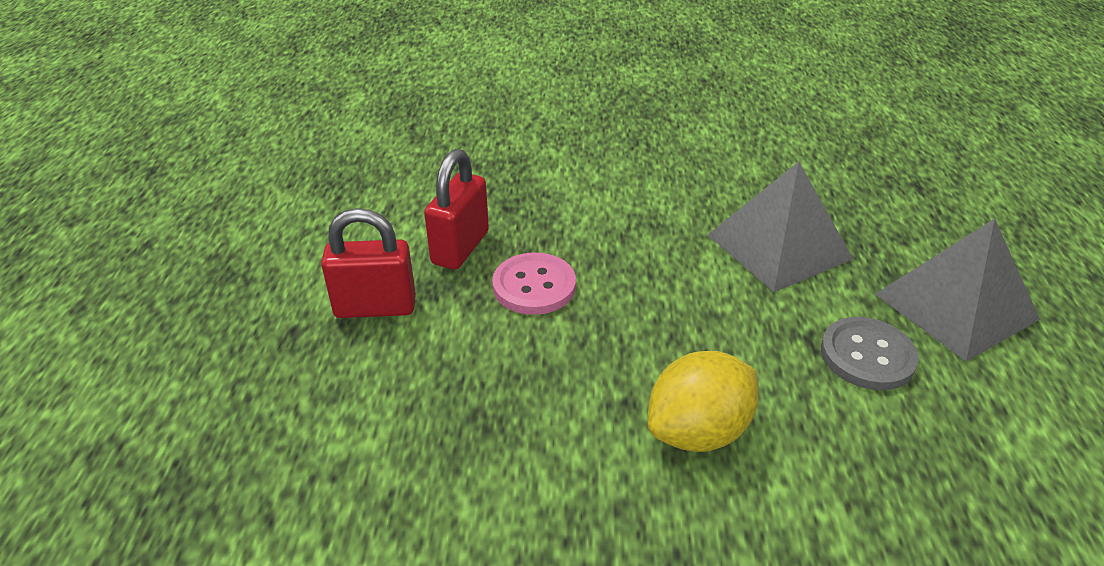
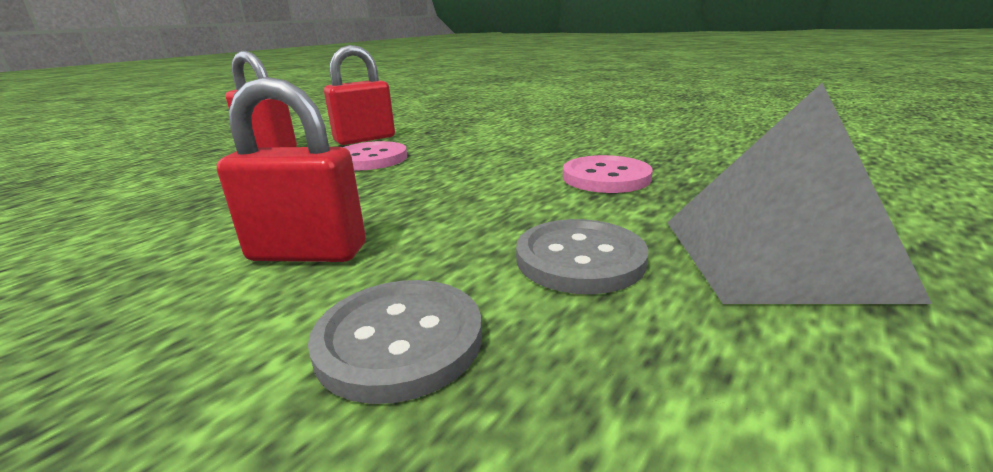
camera: 35 degrees right, 15 degrees down
yellow lemon [648,351,758,452] -> red padlock [217,77,366,262]
grey pyramid [708,161,853,292] -> pink button [563,155,653,193]
none -> grey button [308,280,482,404]

